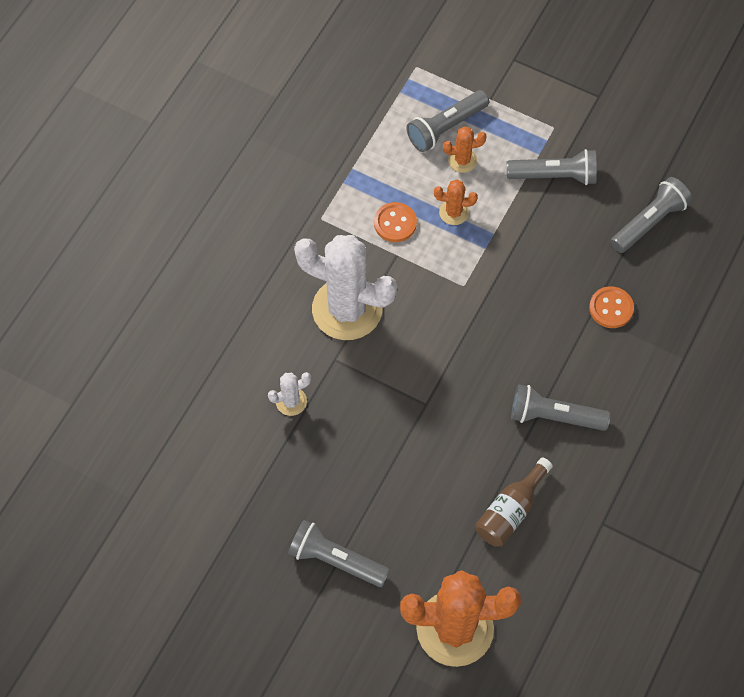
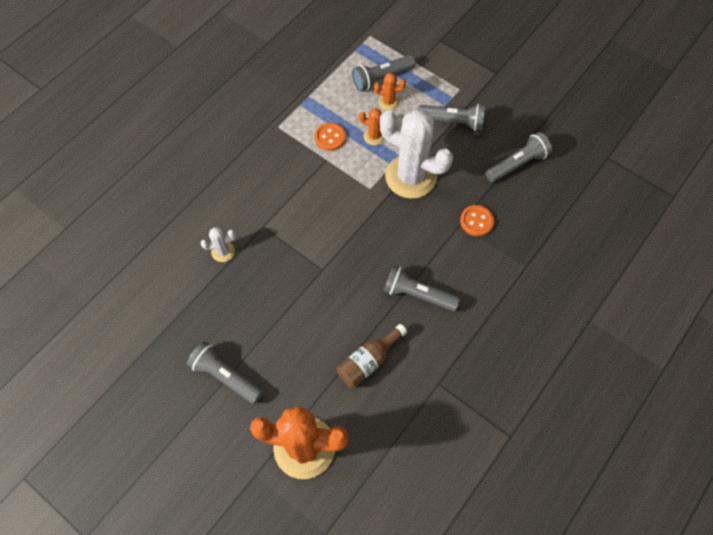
camera: 10 degrees right, 0 degrees up
white cactus [294,235,397,340] -> white cactus moved to [380,109,453,199]

